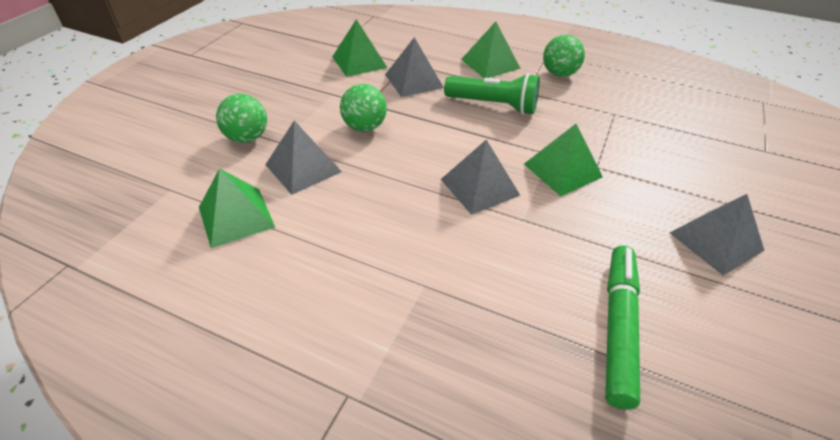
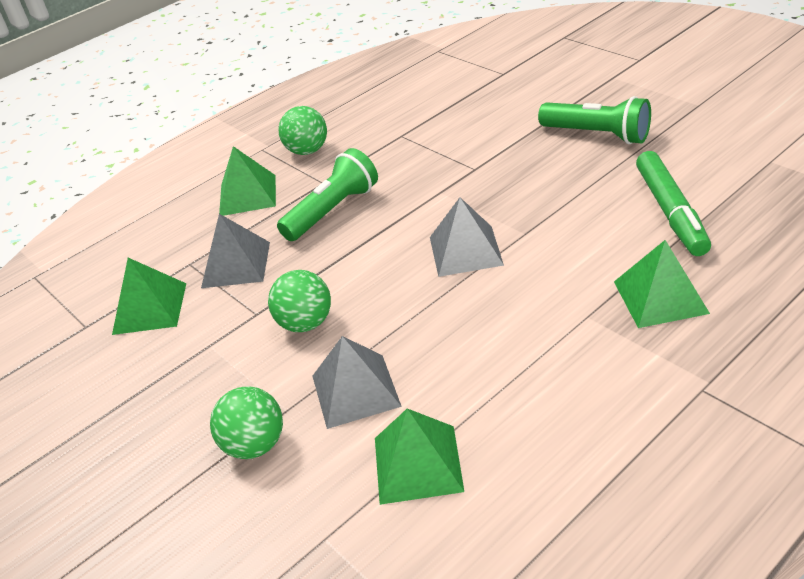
camera: 60 degrees left, 5 degrees down
green pyramid [524,124,603,196] -> green pyramid moved to [614,240,710,328]
green marker [605,246,640,410] -> green marker turned 135 degrees counterclockwise [636,151,711,256]
grey pyramid [670,194,765,276] -> green flashlight [538,96,651,144]

